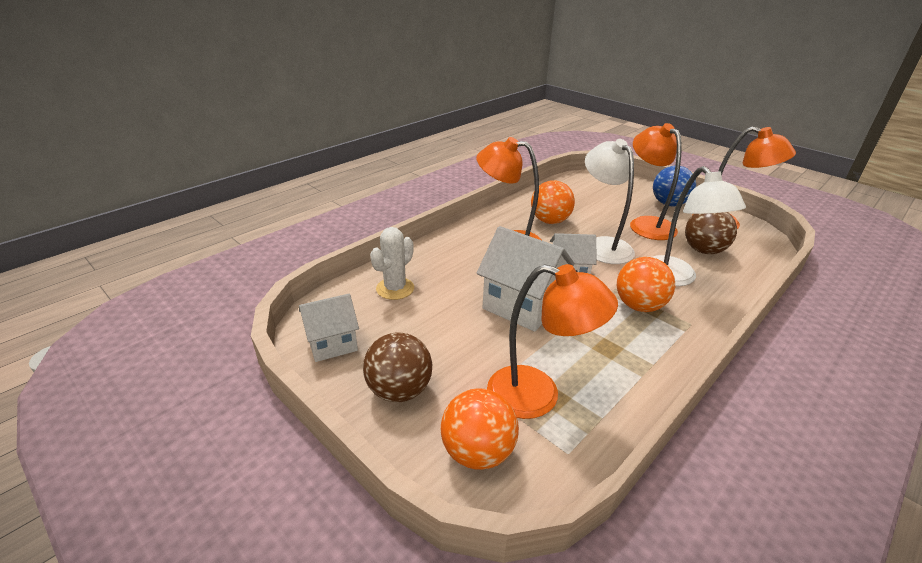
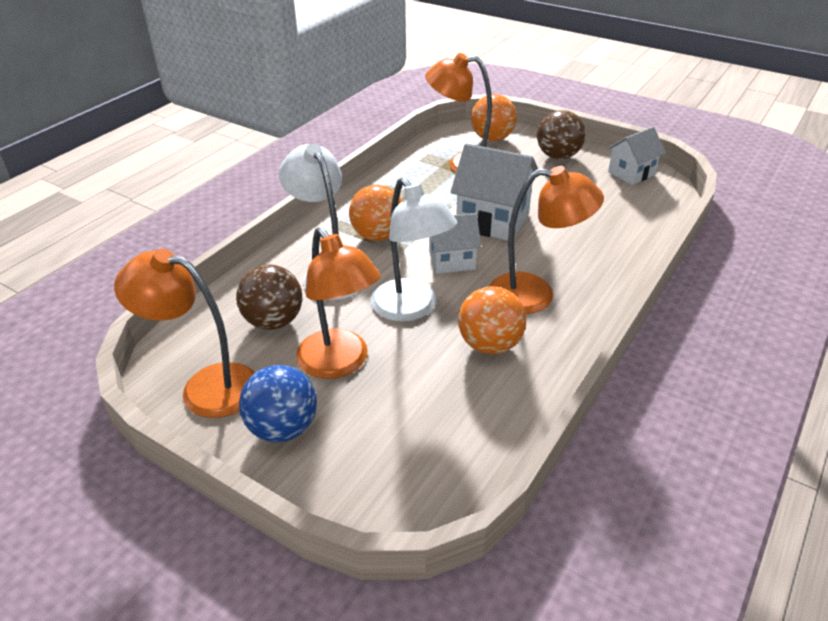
camera: 170 degrees right, 5 degrees up
white cactus [370,227,414,300] -> none

